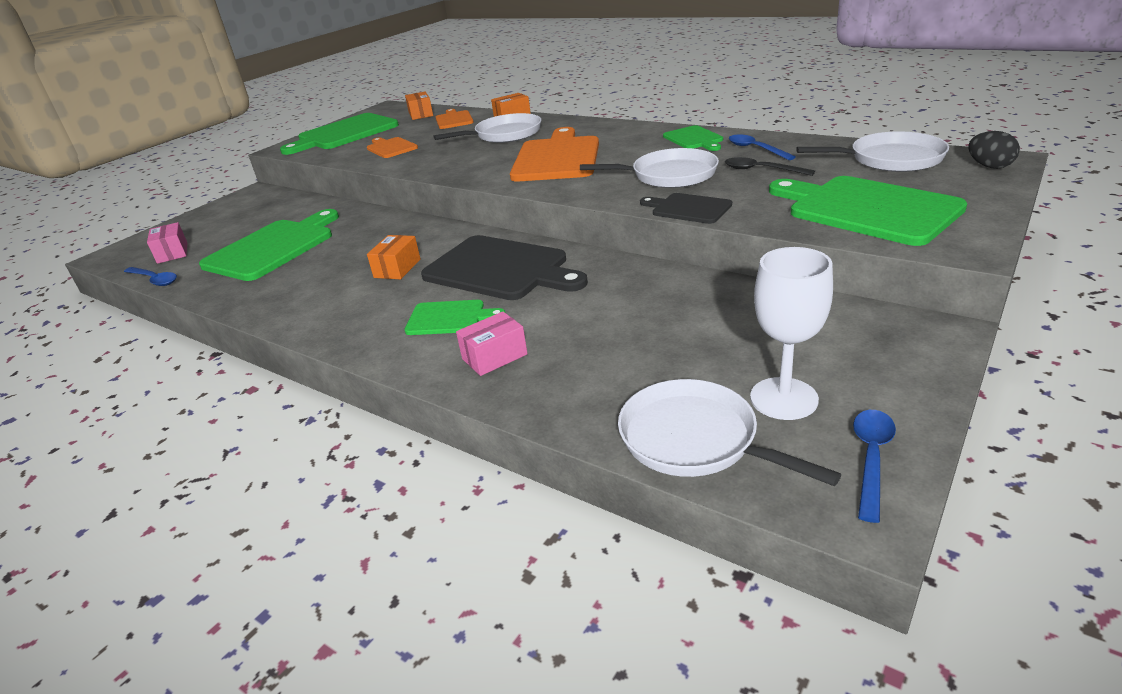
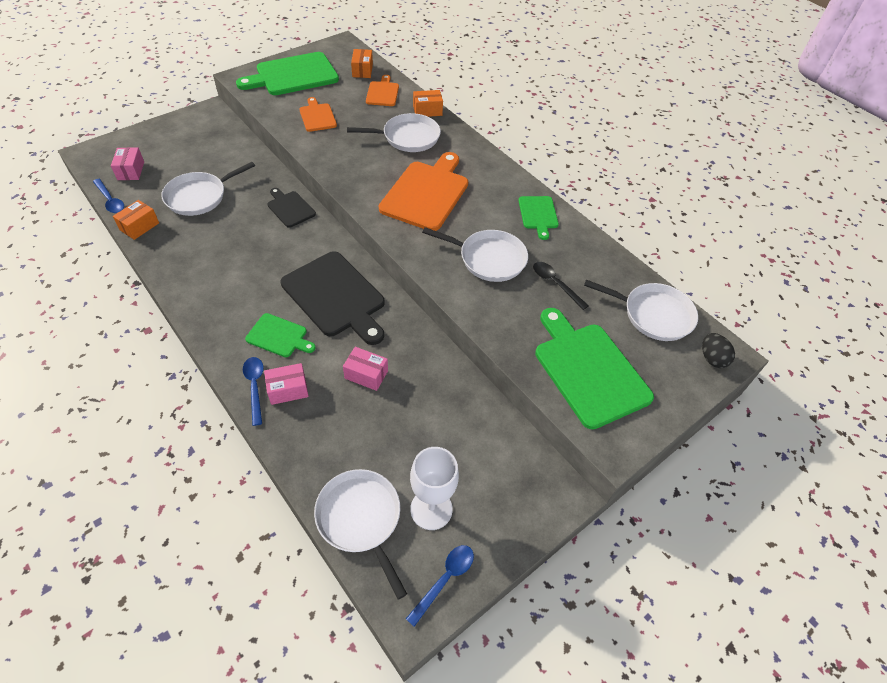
camera: 10 degrees right, 20 degrees up
green cutting board [199,209,339,281] -> white pan [161,162,255,216]
orange box [367,235,420,279] -> orange box moved to [113,200,159,240]
black cutting board [640,193,732,224] -> black cutting board moved to [267,188,316,228]
blue spoon [729,134,796,160] -> blue spoon moved to [243,357,264,426]
none -> pink box [343,347,388,391]

